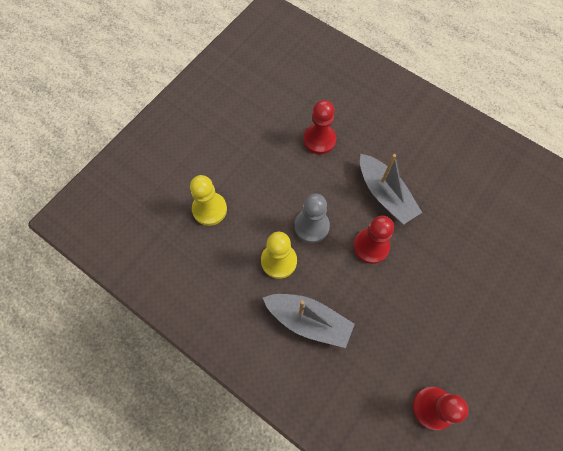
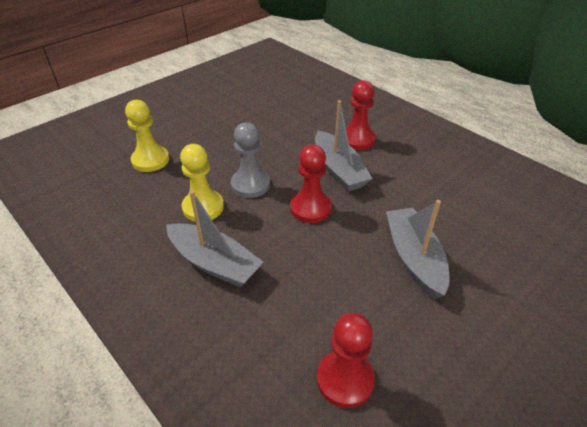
camera: 10 degrees right, 25 degrees down
red pawn [303,100,336,154] -> red pawn moved to [346,80,376,150]
none -> grey boat [386,200,450,299]

